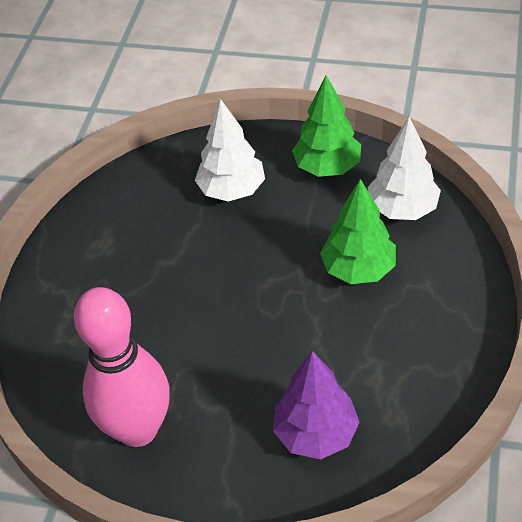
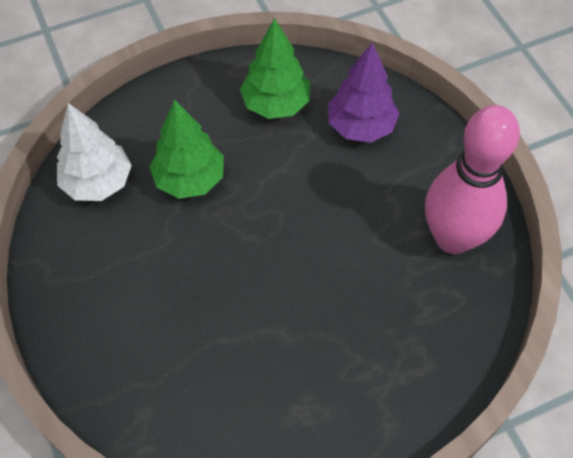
camera: 130 degrees left, 10 degrees up
white tree [195,99,265,202] -> none
green tree [292,75,361,177] -> green tree moved to [240,18,310,119]

